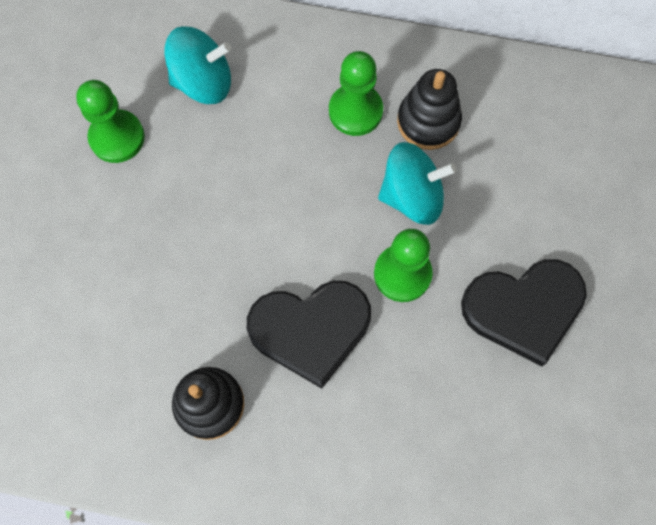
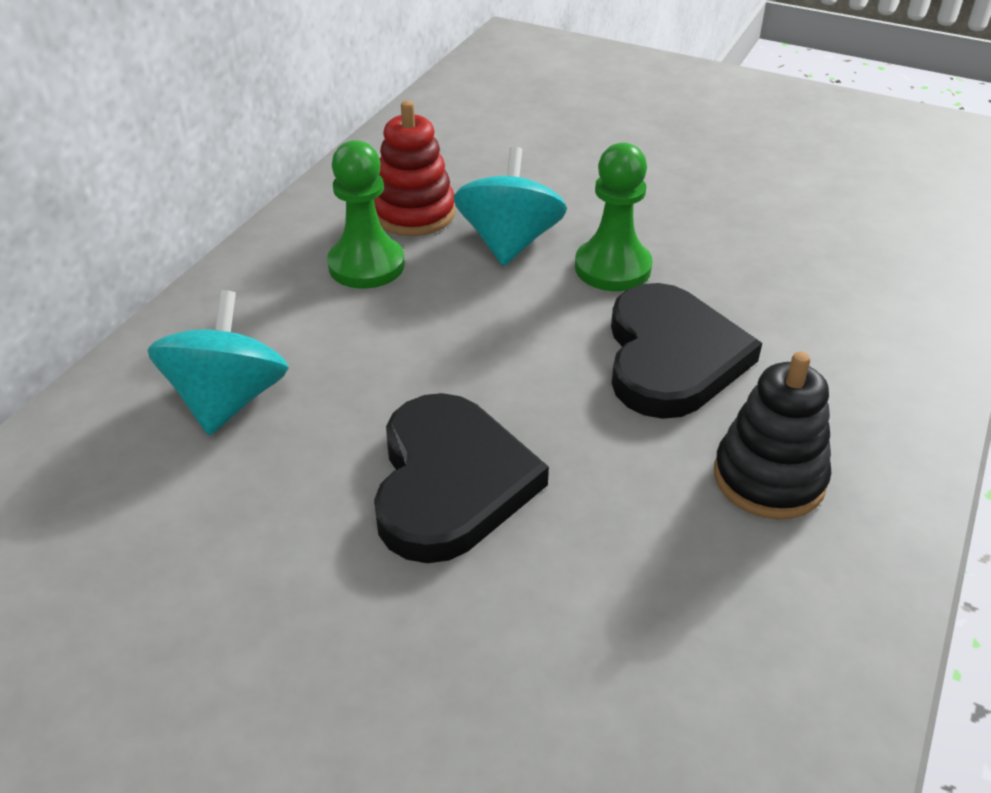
camera: 75 degrees left, 30 degrees down
green pawn [76,80,145,163] -> none
black stacking toy [397,69,462,150] -> red stacking toy [374,100,455,236]
black heart [461,259,587,366] -> black heart moved to [374,393,549,563]

